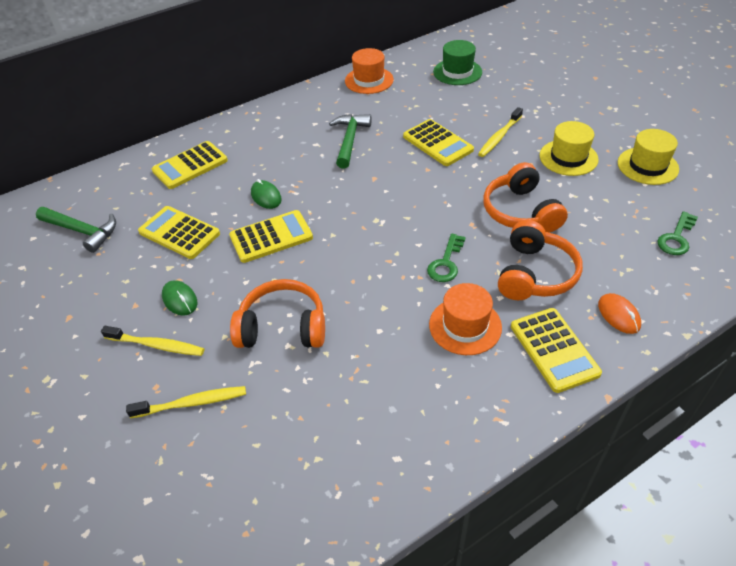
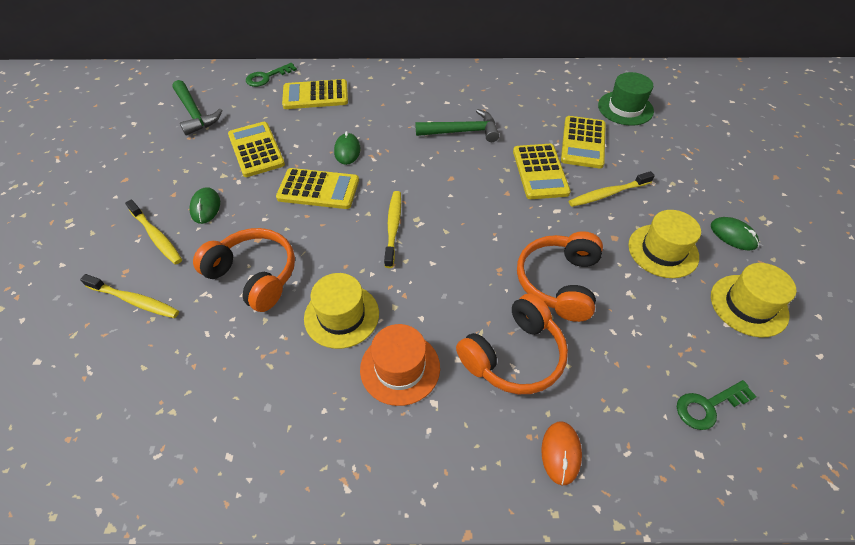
camera: 30 degrees right, 5 degrees up
green hammer [329,114,372,169] -> green hammer turned 45 degrees clockwise [416,109,499,142]
orange hat [345,48,394,94] -> none
green key [427,234,466,282] -> green key moved to [246,63,297,87]
yellow calculator [511,308,602,393] -> yellow calculator moved to [561,116,606,169]
none -> yellow hat [304,273,379,349]
none -> yellow toothbrush [384,191,401,268]
none -> green mouse [711,217,759,250]

